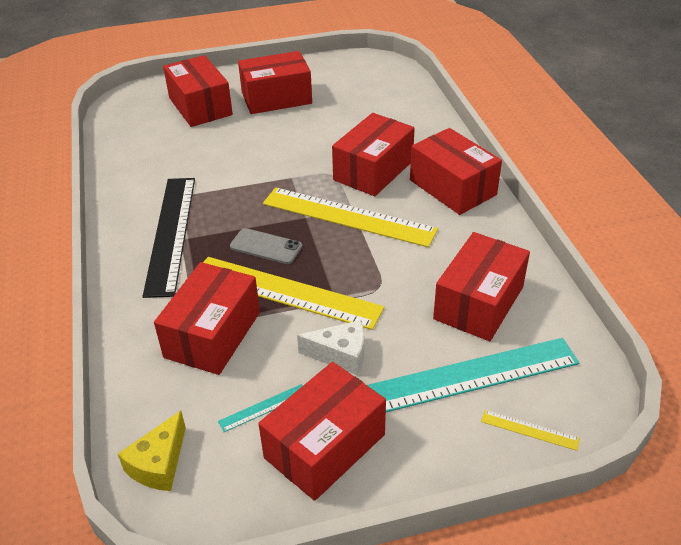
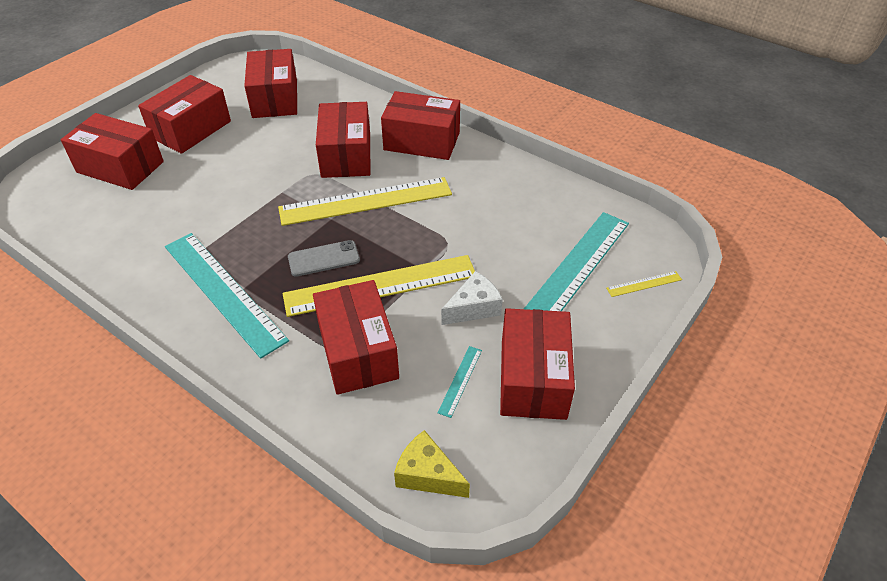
camera: 40 degrees left, 5 degrees up
yellow cheese [118,411,186,491] -> yellow cheese turned 135 degrees clockwise [394,430,470,498]
black ruler [143,178,195,298] -> turquoise ruler [165,233,289,359]
red box [433,232,530,341] -> red box moved to [244,49,297,118]

